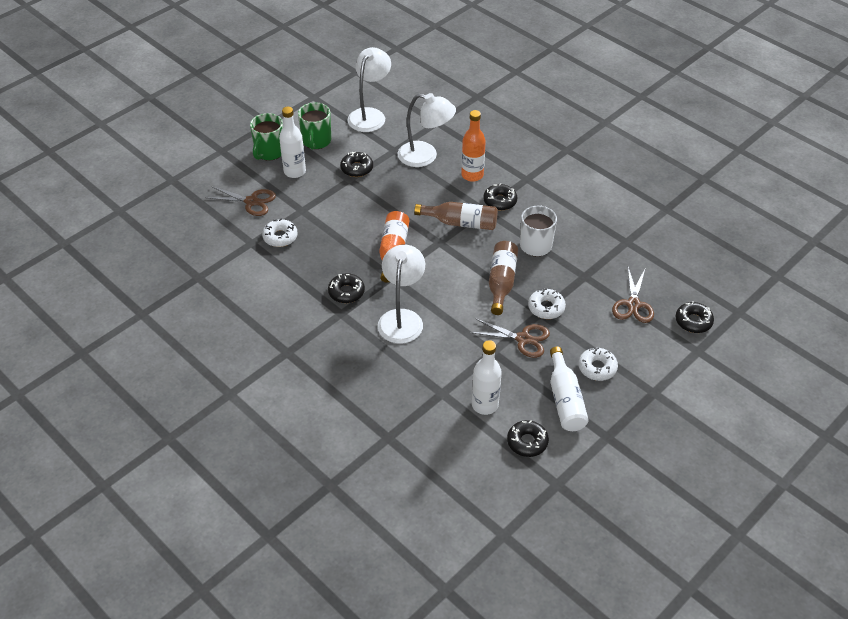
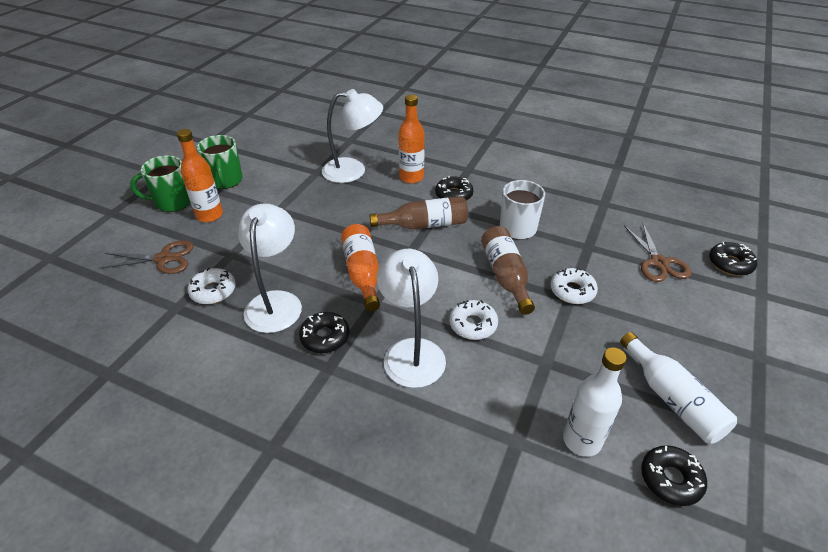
camera: 20 degrees left, 5 degrees down
green mug [250,113,283,161] -> green mug turned 75 degrees clockwise [130,155,190,212]
white bottle [279,107,306,178] -> orange bottle [177,129,223,222]
black donut [340,152,373,177] -> none
white lamp [348,47,391,132] -> white lamp moved to [238,203,302,333]
brown scissors [470,318,550,358] -> none
white donut [578,348,618,381] -> white donut moved to [449,300,498,340]

